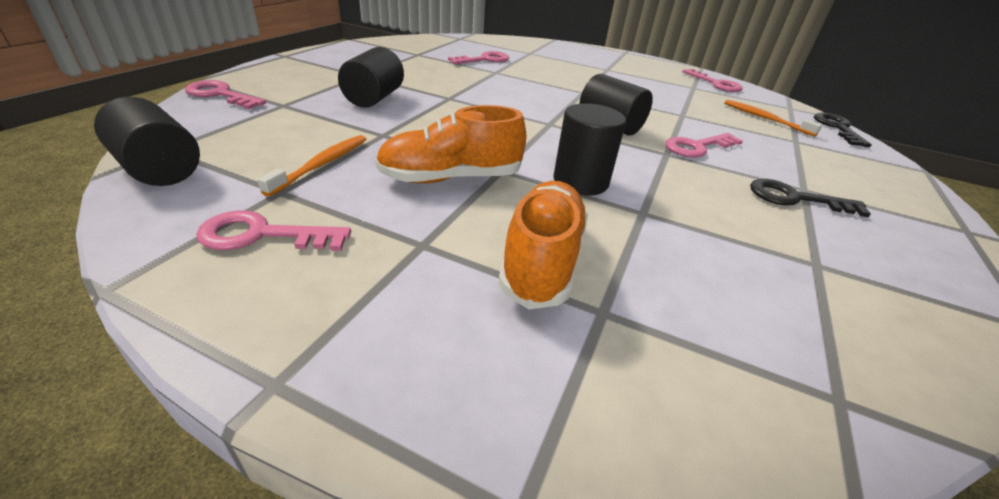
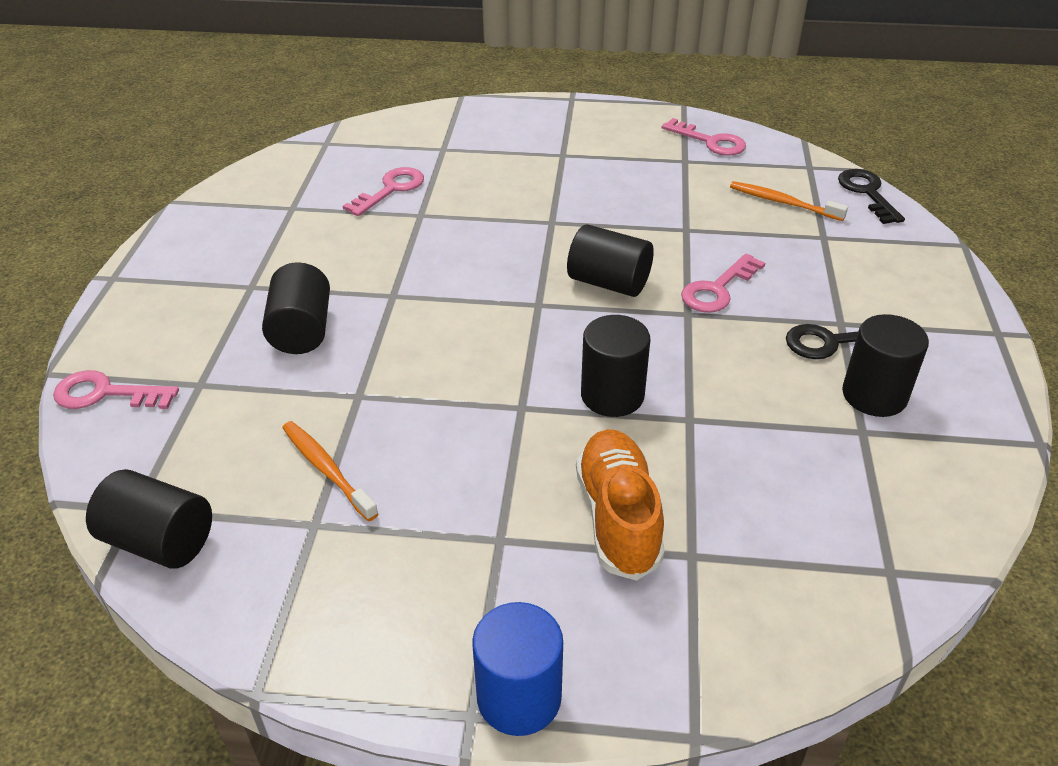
camera: 15 degrees left, 5 degrees up
pink key [196,210,351,251] -> none
orange toothbrush [257,135,366,197] -> orange toothbrush turned 45 degrees counterclockwise [282,421,379,521]
orange shoe [375,105,526,183] -> none
none -> blue cylinder [472,602,563,736]
none -> black cylinder [842,314,929,417]

